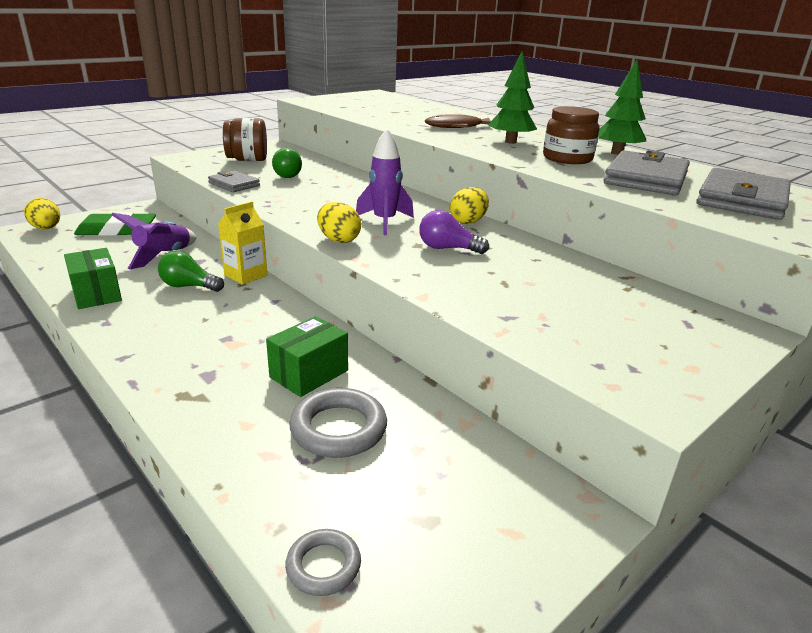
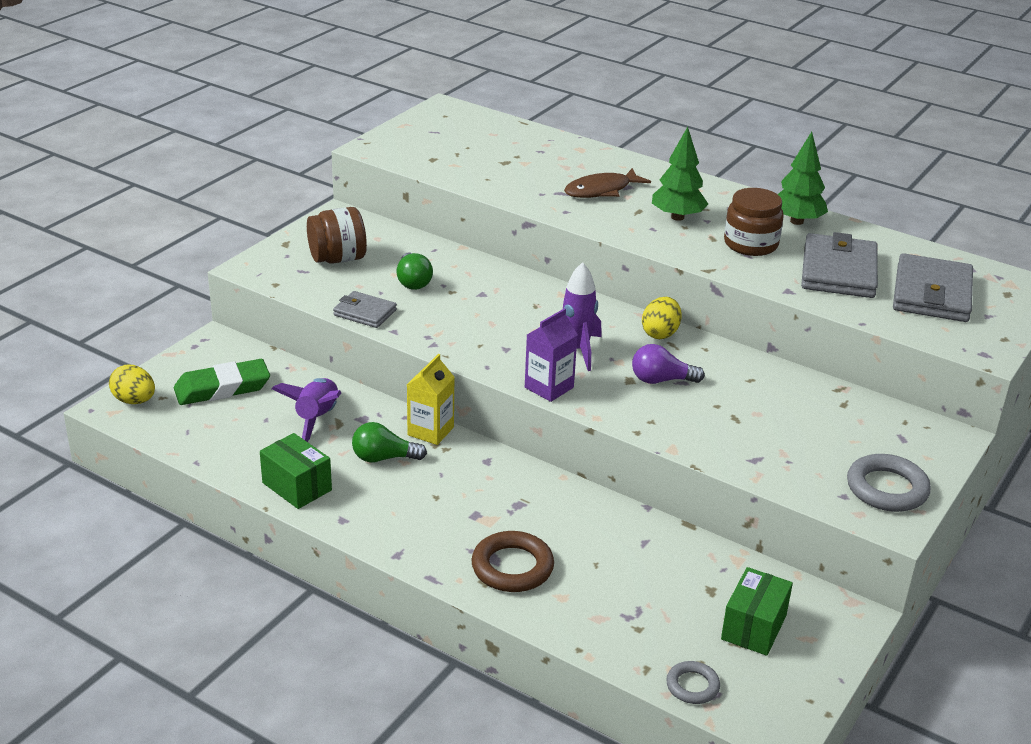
camera: 15 degrees left, 5 degrees up
green box [266,316,348,397] -> green box moved to [721,567,793,656]
grey ring [289,388,387,458] -> grey ring moved to [847,454,931,512]
yellow egg [317,202,361,243] -> purple carton [525,308,578,402]
none -> brown ring [471,531,554,592]

